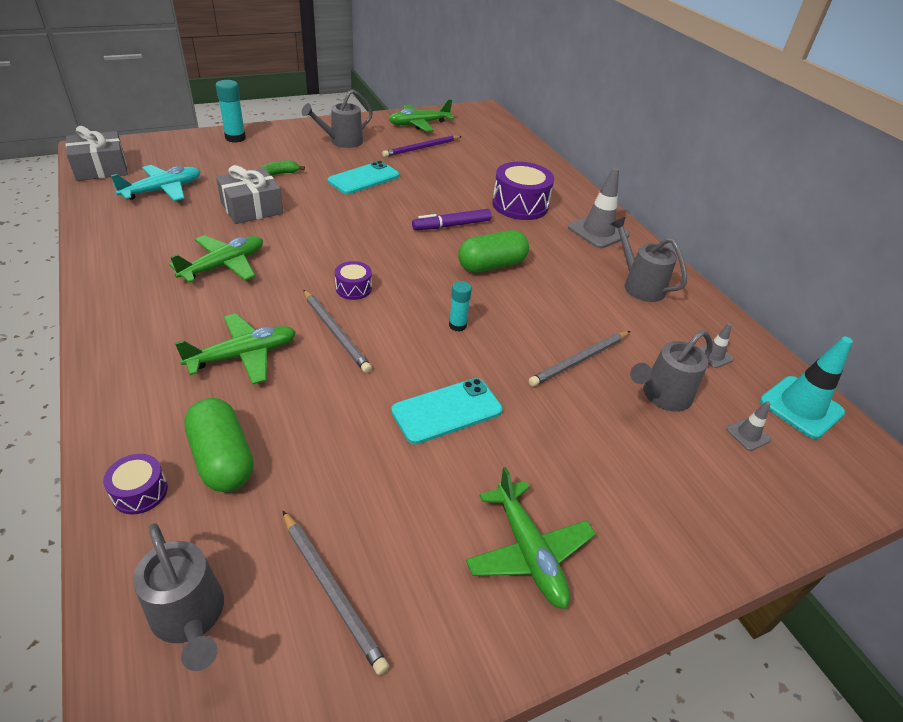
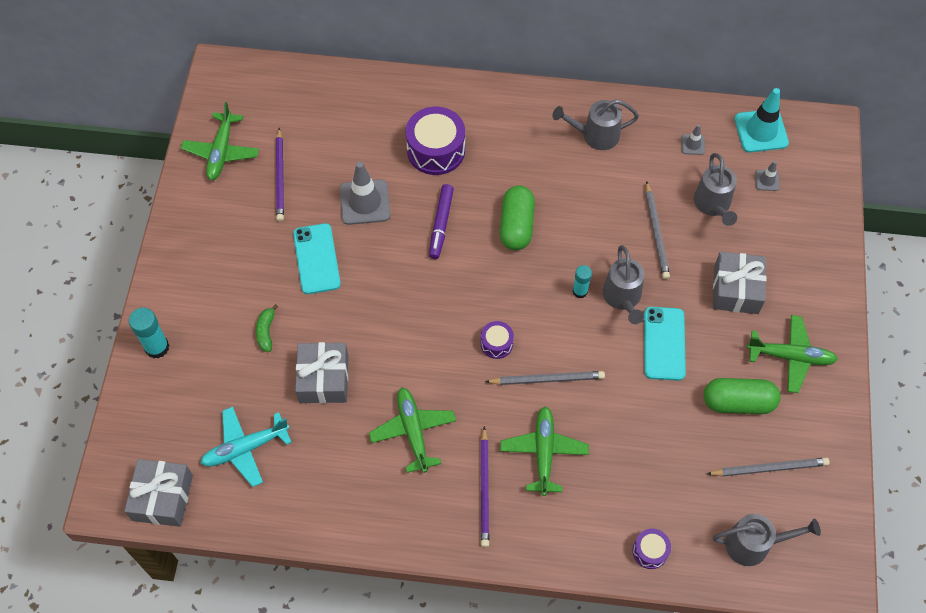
camera: 55 degrees left, 20 degrees up
turquoise plane [110,165,201,201] -> turquoise plane turned 105 degrees counterclockwise [201,407,292,487]
green capsule [184,398,254,492] -> green capsule moved to [704,378,780,414]
grey watering can [302,89,373,148] -> grey watering can moved to [603,245,645,324]
grey traffic cone [568,167,630,248] -> grey traffic cone moved to [340,162,390,225]
none -> purple pencil [480,426,490,547]
none -> grey gift [713,252,767,314]

